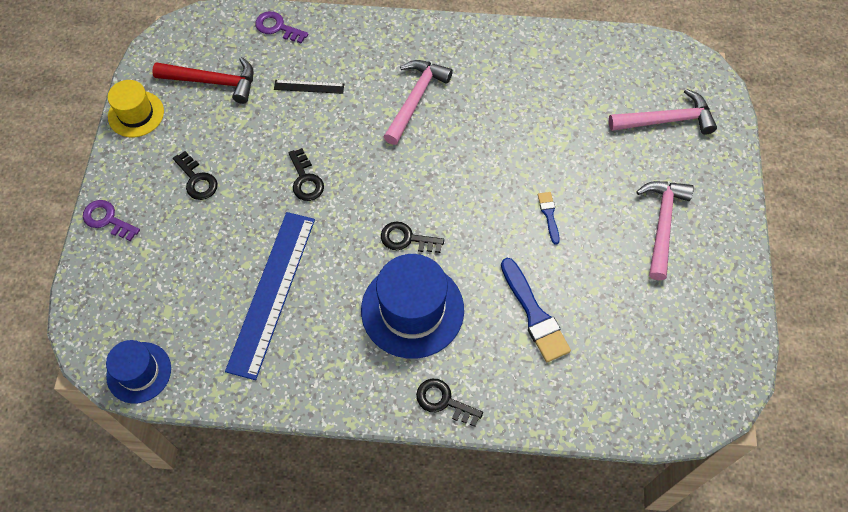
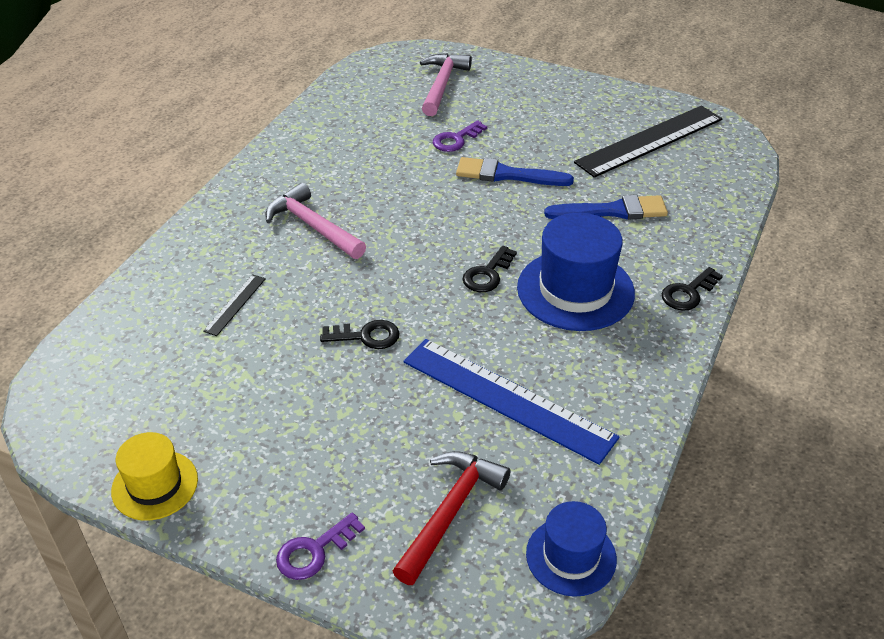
camera: 70 degrees left, 20 degrees down
red hammer [152,57,254,104] -> red hammer moved to [393,451,511,585]
black key [173,151,218,200] -> none
purple key [255,11,308,43] -> purple key moved to [433,120,487,152]
blue brush [538,192,560,245] -> blue brush [456,157,574,186], size x1.91
pink hammer [636,181,694,280] -> none
none -> black ruler [574,106,722,178]

